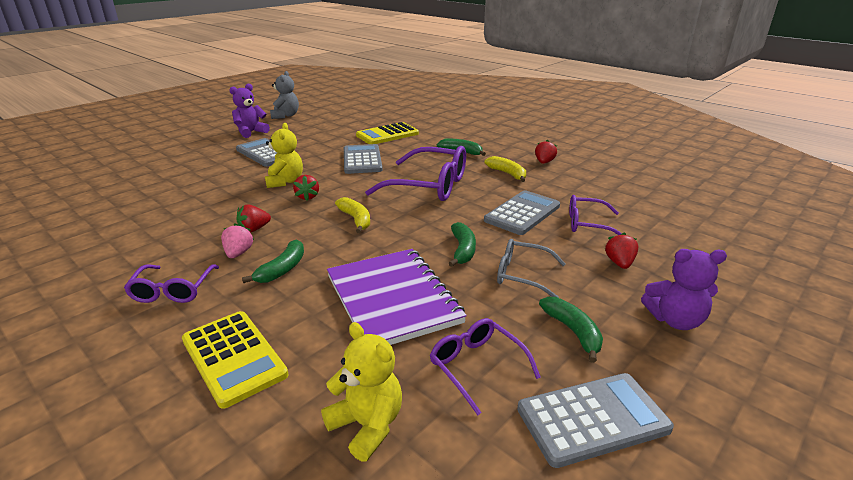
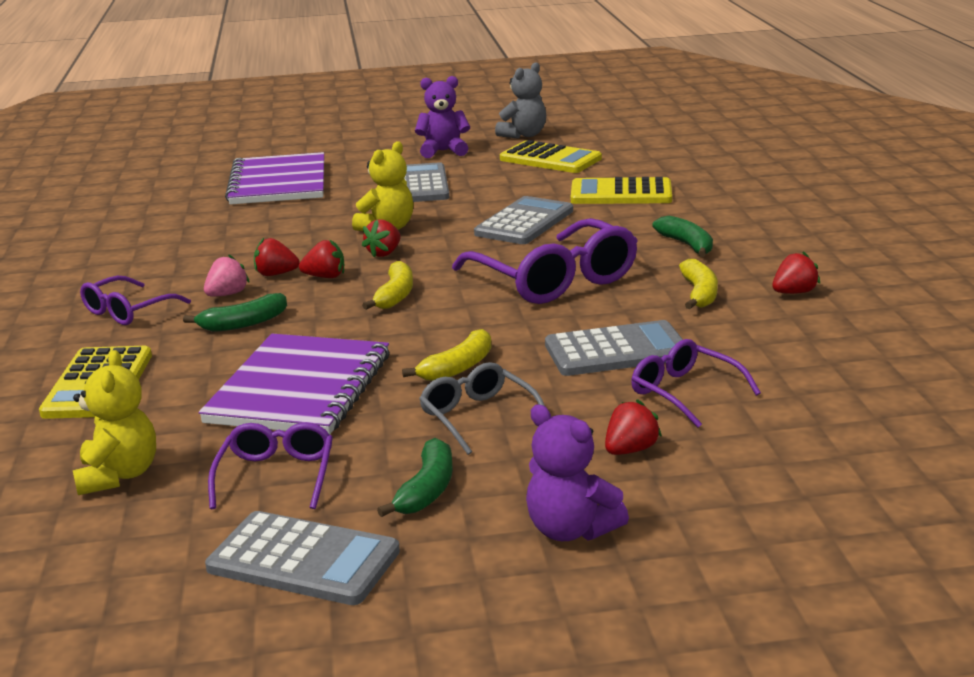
camera: 40 degrees right, 5 degrees down
green banana [449,222,476,267] -> yellow banana [402,329,491,381]
none -> purple notebook [225,152,324,205]
none -> red strawberry [299,239,344,278]
none -> yellow calculator [500,140,602,173]

